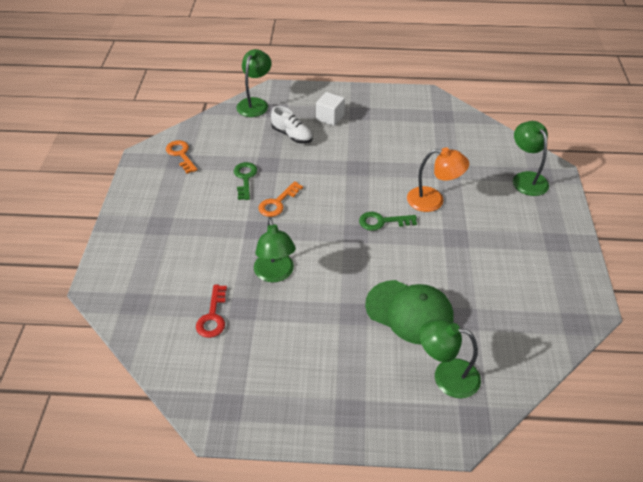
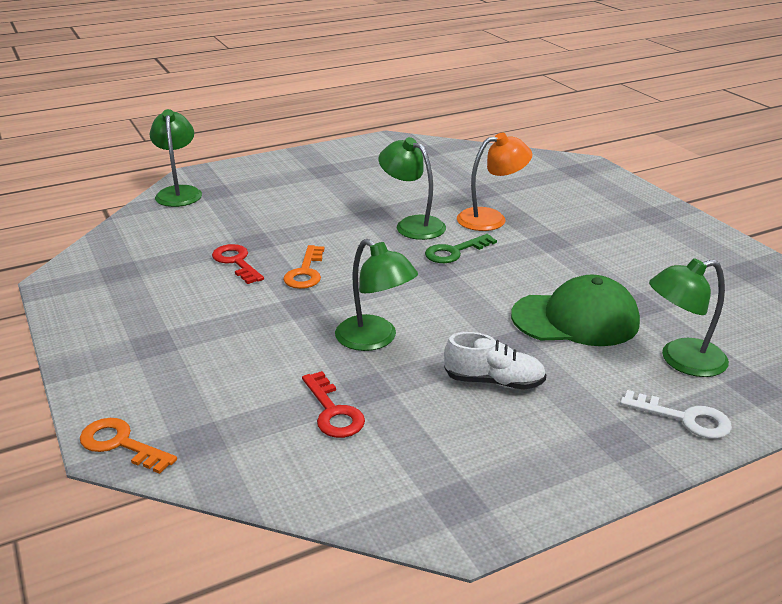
camera: 30 degrees left, 15 degrees down
orange key [166,140,197,174] -> orange key moved to [80,418,177,474]
green key [234,162,257,200] -> red key [212,244,264,284]
white shoe [271,106,313,144] -> white shoe moved to [444,332,546,390]
white cube [316,92,345,126] -> none
green lamp [513,121,549,196] -> green lamp moved to [379,137,446,240]
none -> white key [620,390,732,439]

